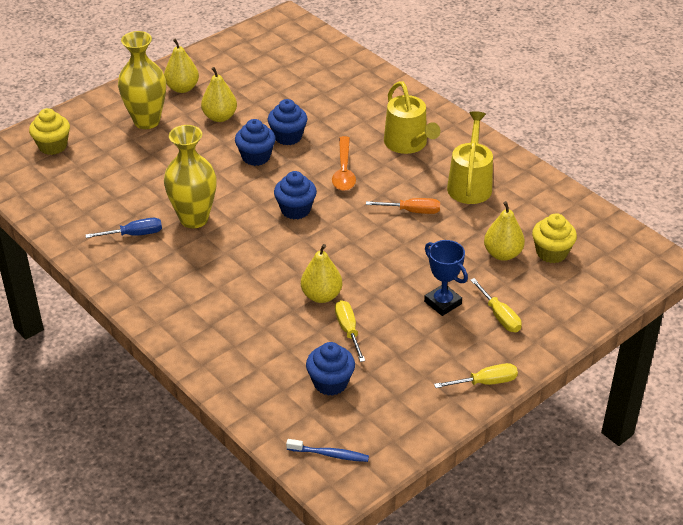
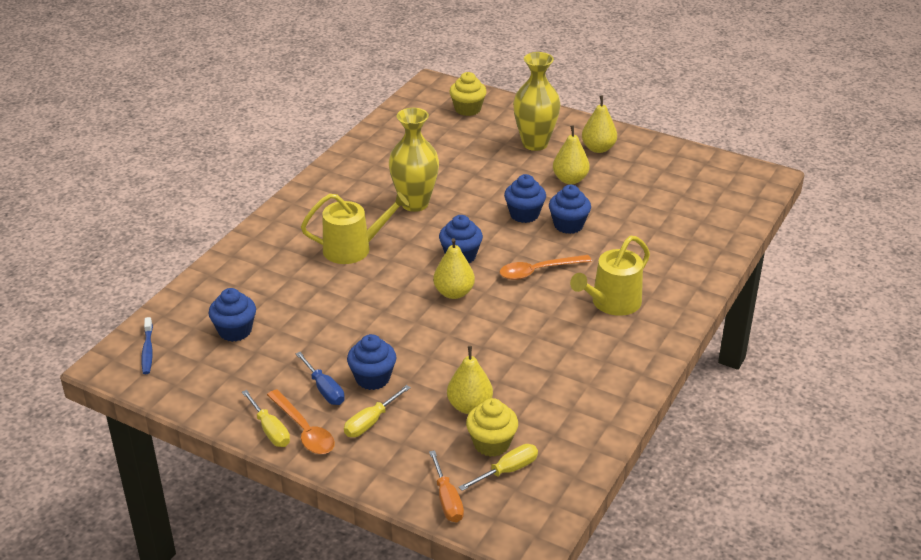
camera: 70 degrees right, 5 degrees down
blue screwdriver [85,218,162,238] -> blue screwdriver moved to [296,352,345,405]
yellow pear [301,244,342,303] -> yellow pear moved to [433,238,475,299]
yellow screwdriver [335,300,365,362] -> yellow screwdriver moved to [458,444,538,491]
orange screwdriver [366,198,440,214] -> orange screwdriver moved to [429,450,464,522]
blue trophy [424,240,468,316] -> blue cupcake [347,334,396,390]
yellow watering can [447,111,493,204] -> yellow watering can moved to [301,192,409,264]
none -> orange spoon [267,389,335,454]

